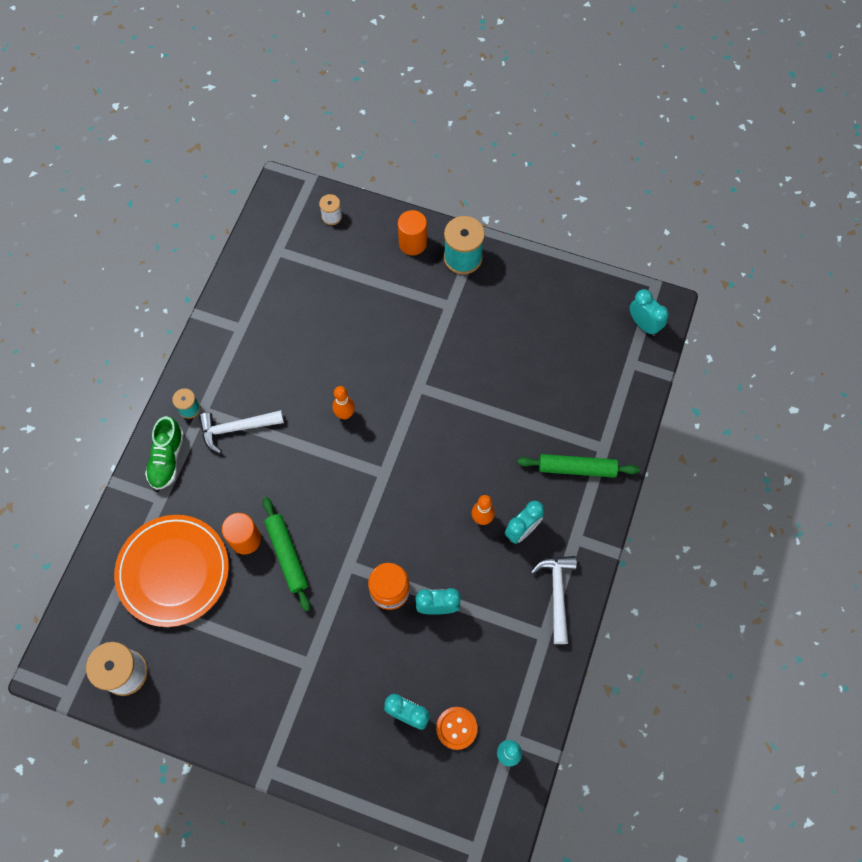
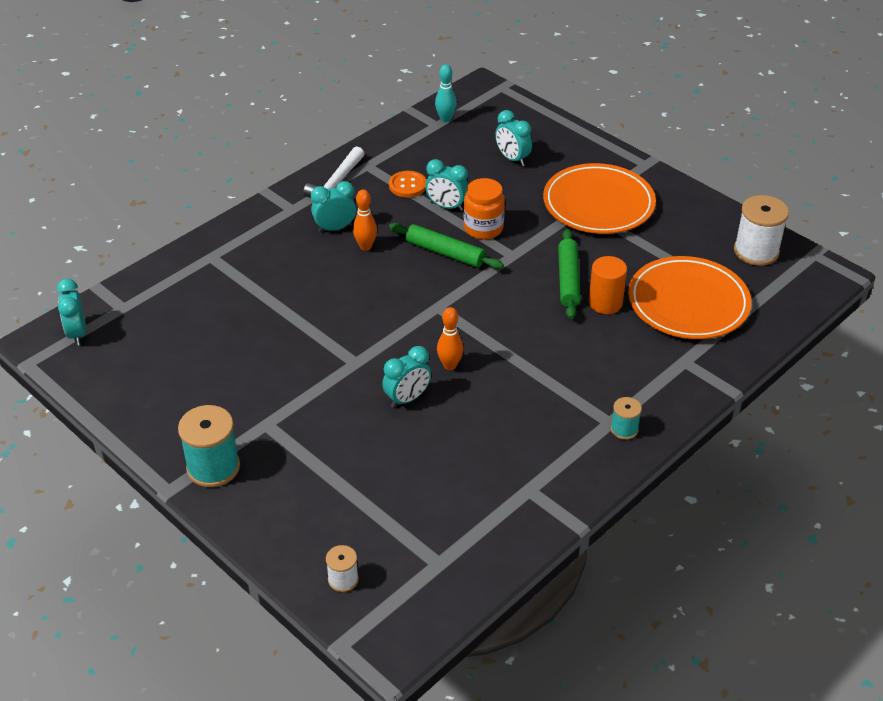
camera: 155 degrees left, 25 degrees down
green shoe [145,416,184,490] -> none
white hammer [199,410,284,453] -> none
orange cylinder [398,210,427,255] -> none
orange button [436,707,478,750] -> orange button moved to [389,171,426,197]
green rolling pin [518,454,639,478] -> green rolling pin moved to [389,223,504,269]
none -> turquoise clock [382,346,431,408]
none -> orange plate [543,163,656,234]

